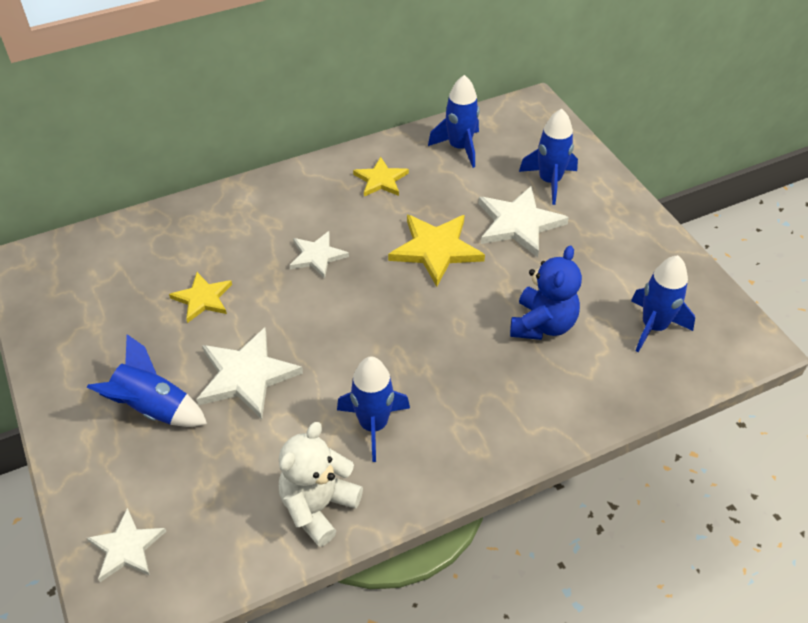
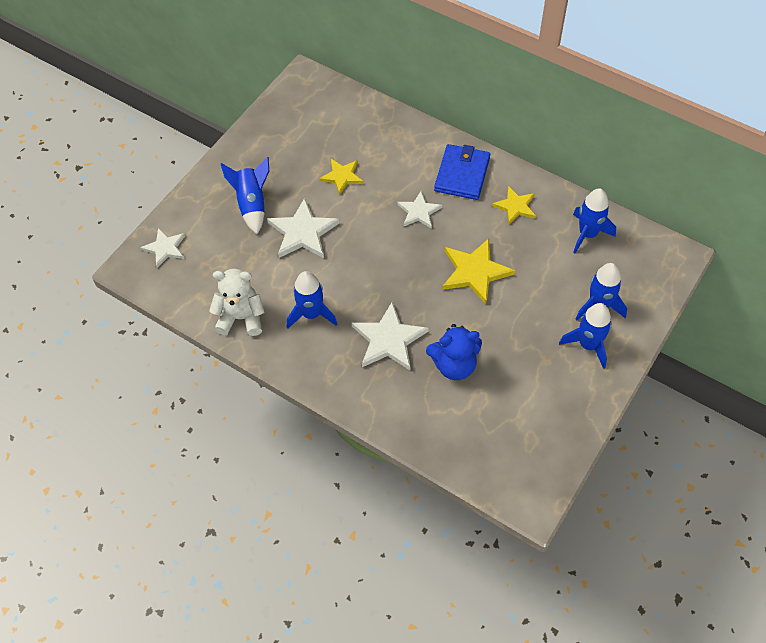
camera: 60 degrees right, 10 degrees up
white star [478,186,569,258] -> white star moved to [352,302,429,370]
blue rocket [631,255,695,352] -> blue rocket moved to [559,303,612,369]
none -> blue wallet [434,144,490,200]

